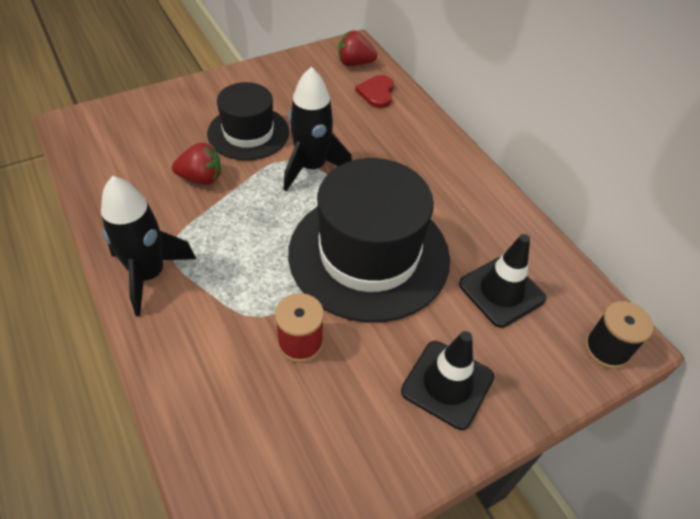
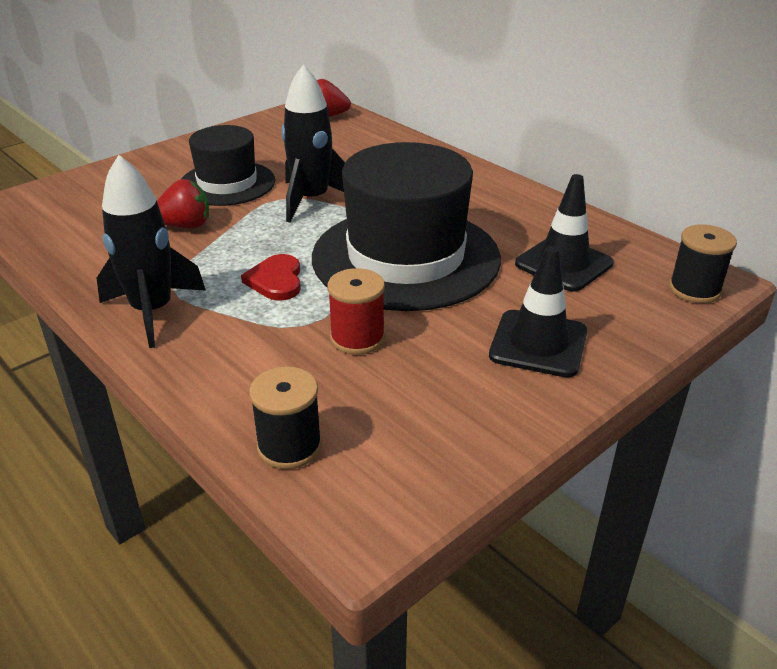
camera: 10 degrees left, 15 degrees down
red heart [355,75,394,108] -> red heart moved to [241,254,301,301]
none -> black spool [249,366,322,469]

